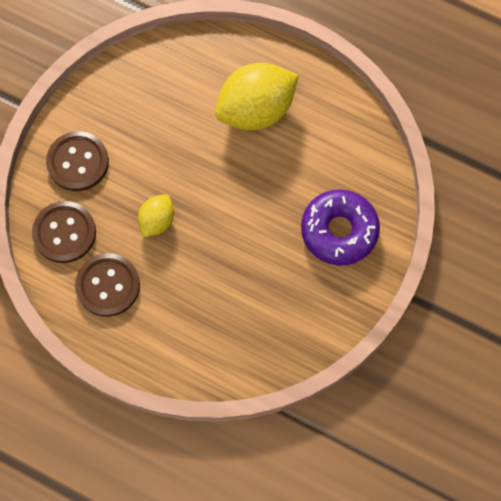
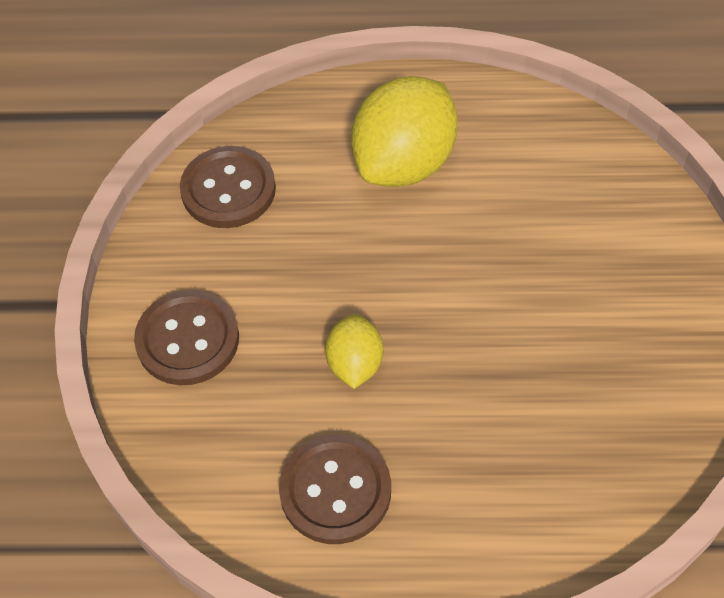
camera: 25 degrees left, 15 degrees down
brown button [32,201,96,263] -> brown button moved to [180,146,276,228]
purple donut [301,190,380,265] -> none

